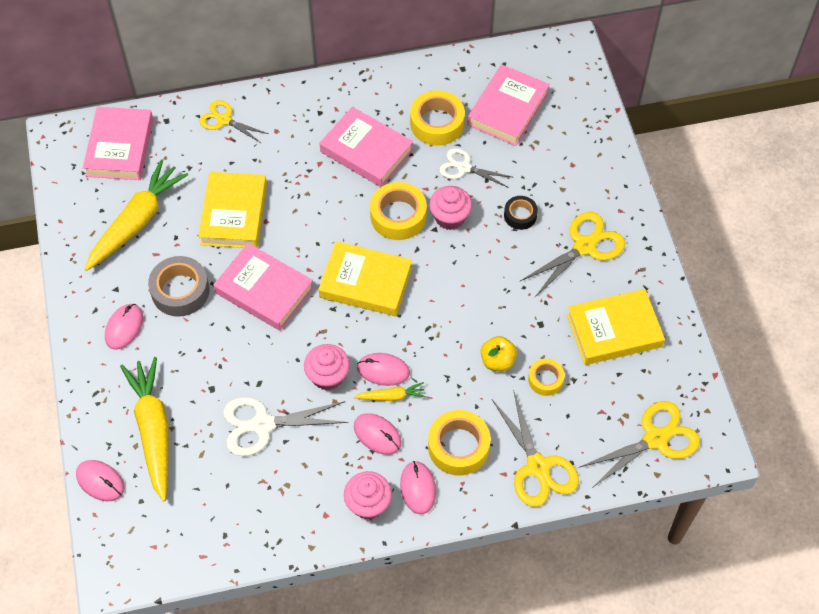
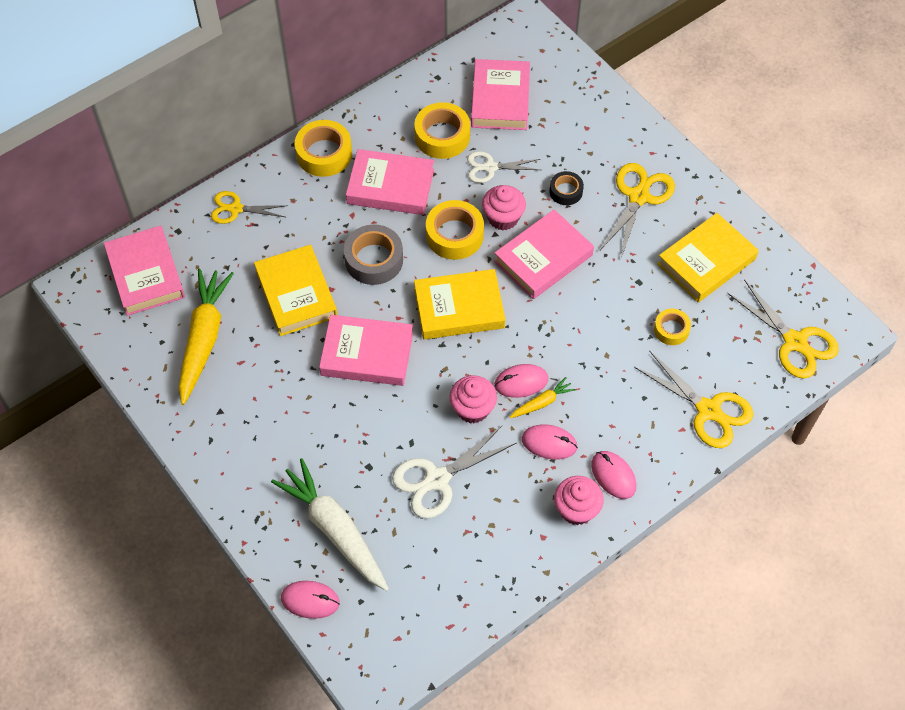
camera: 25 degrees left, 0 degrees up
pink mouse [105,304,143,350] -> none
yellow carrot [120,357,168,502] -> white carrot [271,458,389,591]
grey tape [148,256,209,317] -> grey tape moved to [344,224,403,285]
yellow tape [428,410,491,476] -> yellow tape moved to [295,120,352,177]
yellow apple [481,336,517,371] -> none
yellow scissors [578,401,700,488] -> yellow scissors turned 105 degrees clockwise [727,279,839,378]
none -> pink book [494,210,594,299]

